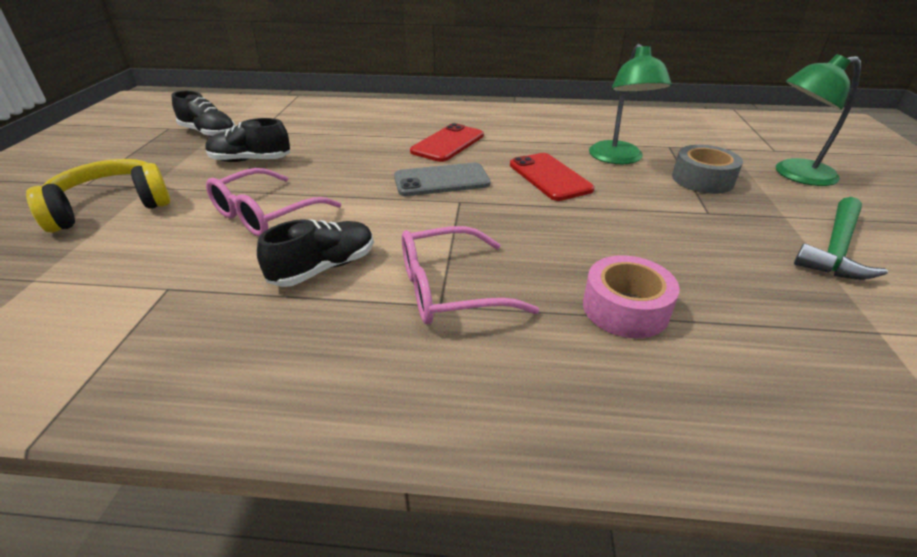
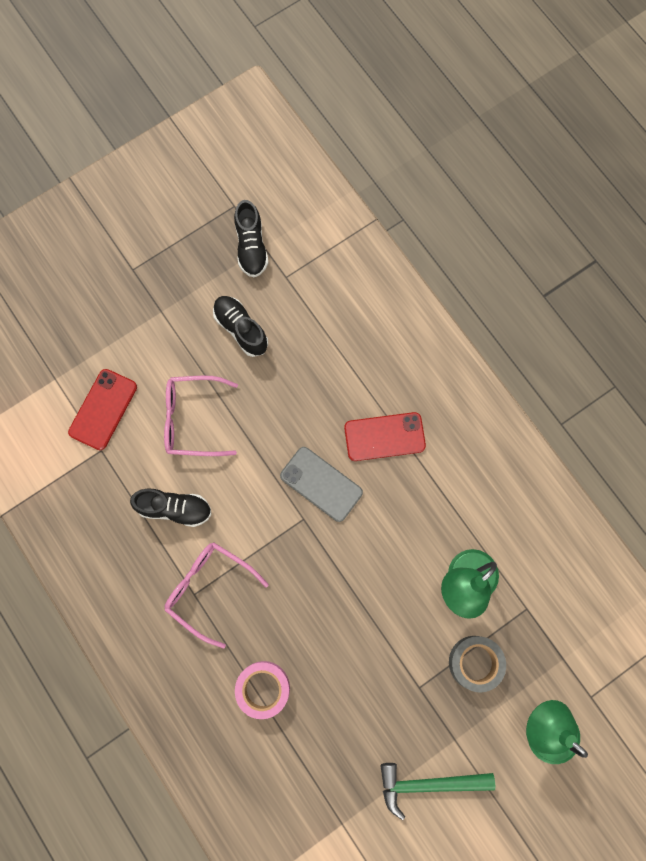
camera: 50 degrees right, 40 degrees up
yellow headphones [26,159,170,232] -> none
red phone [510,153,594,201] -> red phone moved to [68,369,137,450]

